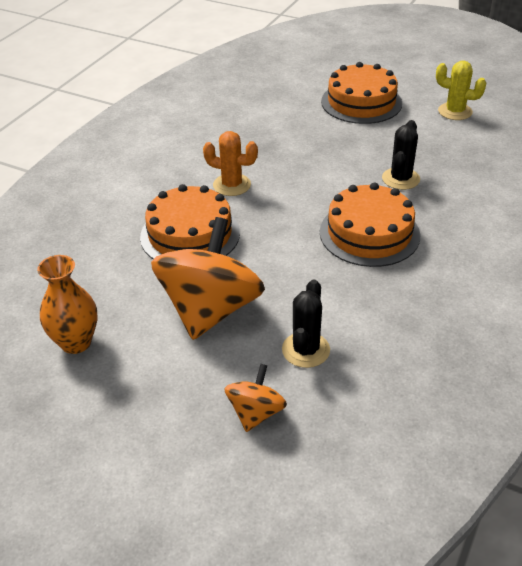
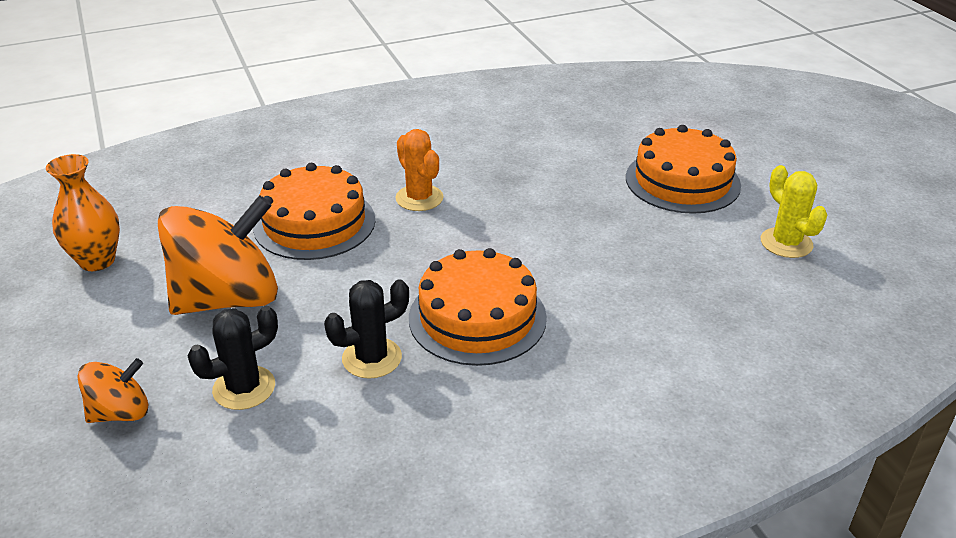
camera: 40 degrees right, 5 degrees down
black cactus [382,120,420,190] -> black cactus moved to [324,279,409,379]

